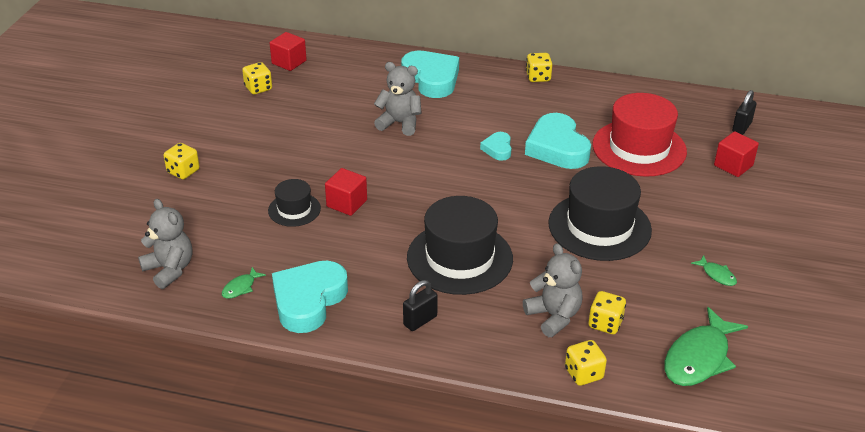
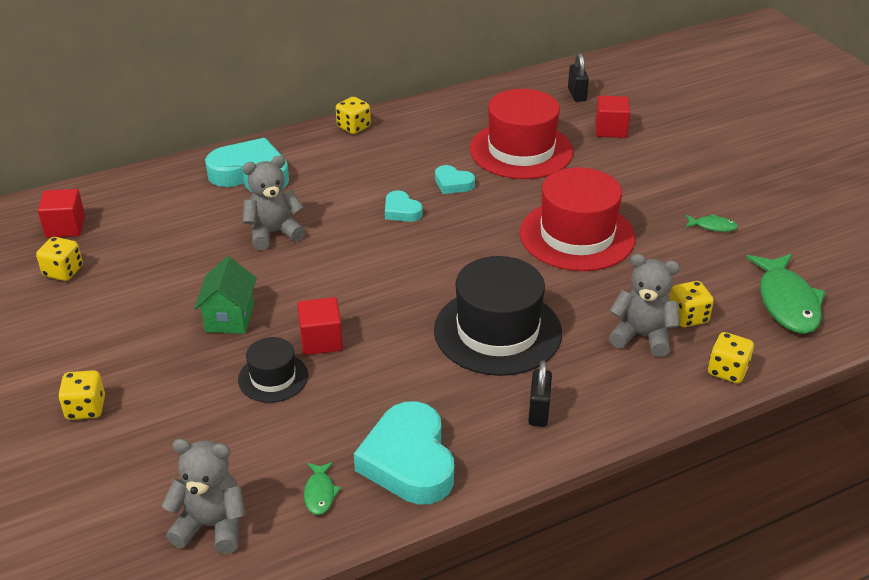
camera: 40 degrees left, 0 degrees up
turquoise heart [525,113,591,169] -> turquoise heart [435,165,475,194], size x0.50
black hat [548,166,652,261] -> red hat [520,167,635,271]
none -> green house [194,257,257,334]

